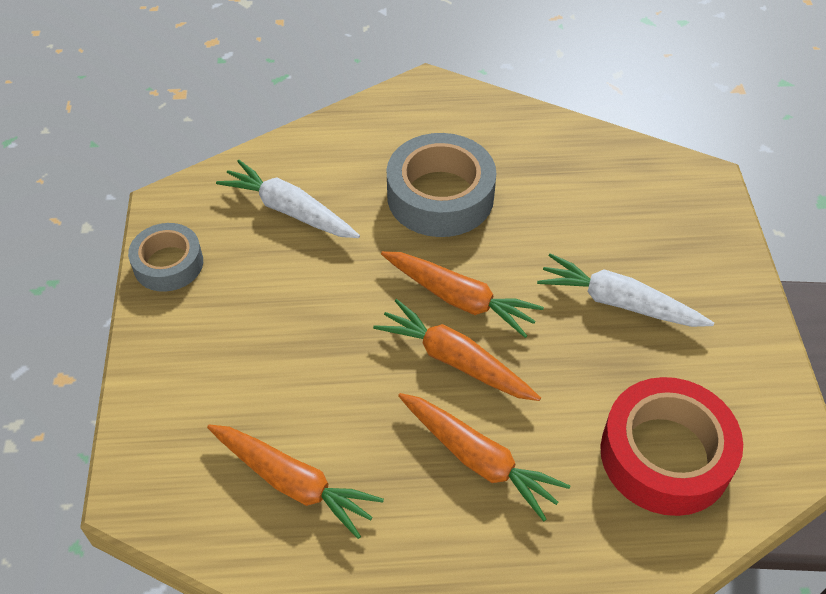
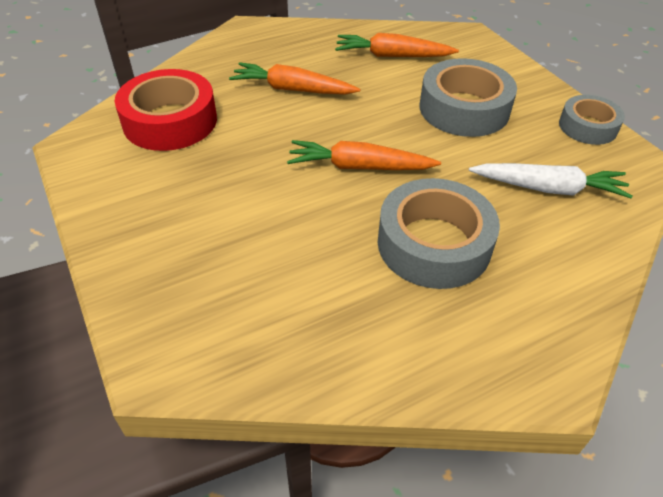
camera: 155 degrees right, 5 degrees down
orange carrot [373,299,541,401] -> none
white carrot [537,253,714,327] -> none
none -> grey tape [420,58,517,137]

